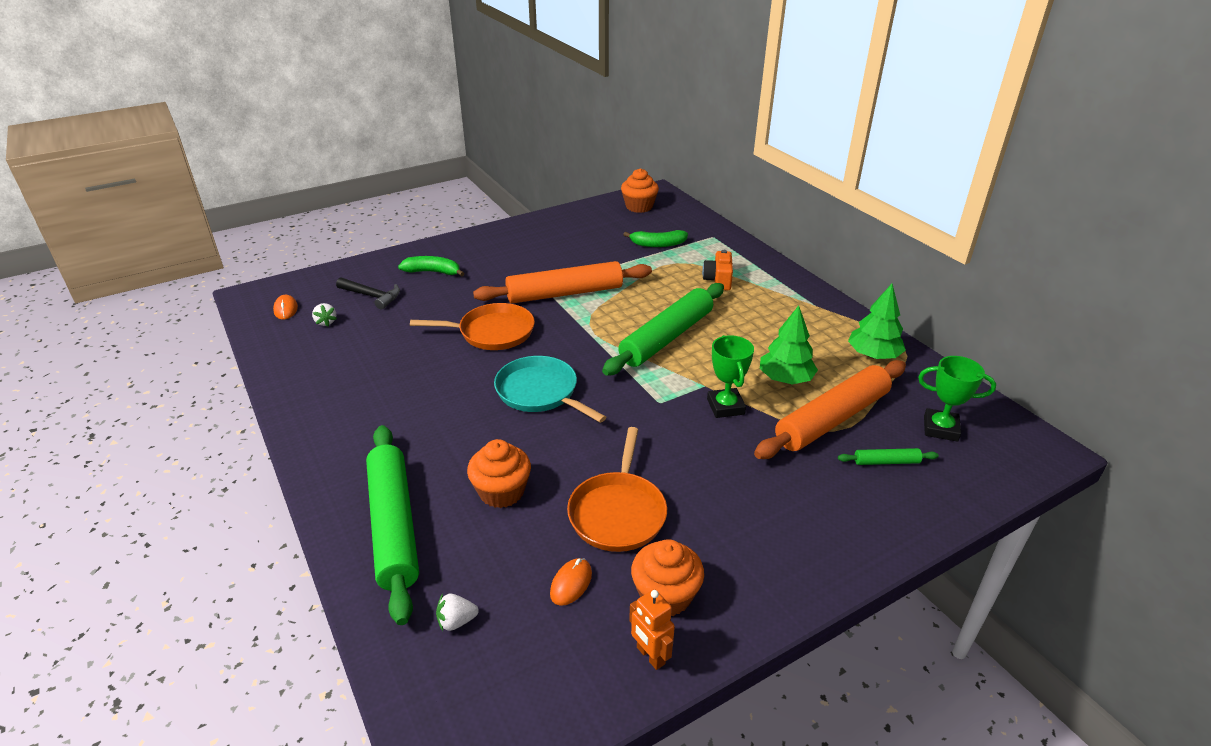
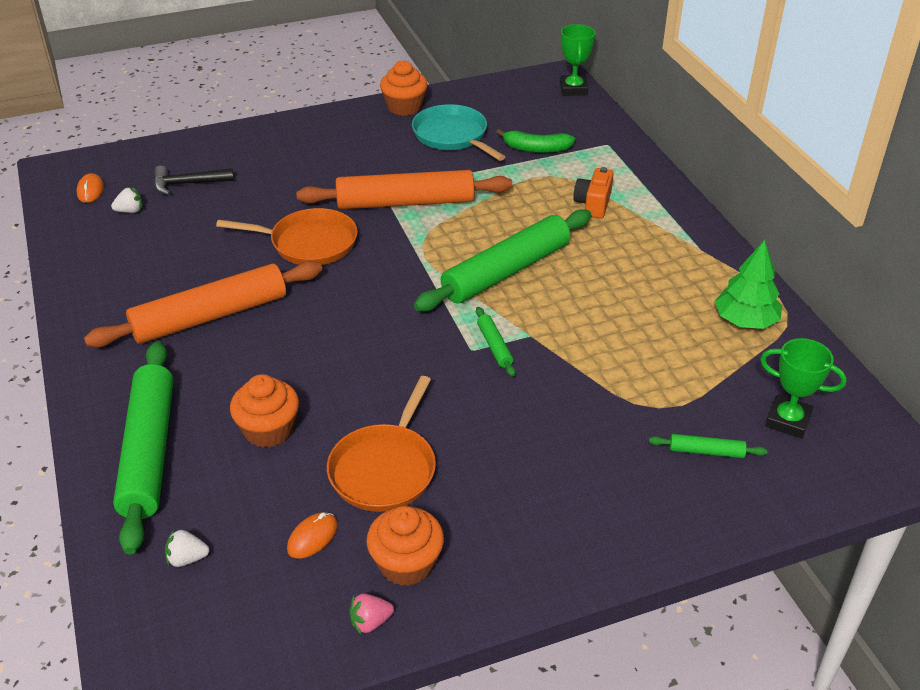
camera: 10 degrees right, 5 degrees up
white strawberry [312,303,337,327] -> white strawberry turned 90 degrees counterclockwise [111,187,143,213]
black hammer [336,277,400,310] -> black hammer turned 135 degrees clockwise [154,166,234,195]
green banana [398,256,465,276] -> none
turquoise pan [494,356,606,423] -> turquoise pan moved to [412,104,505,161]
orange cupcake [621,168,659,213] -> orange cupcake moved to [380,61,428,116]
orange robot [629,589,675,670] -> pink strawberry [349,594,394,634]
green trophy [707,335,754,418] -> green trophy moved to [560,24,595,96]
orange rolling pin [754,360,906,459] -> orange rolling pin moved to [84,261,322,347]
green tree [760,306,818,385] -> none
none -> green rolling pin [476,307,515,377]

